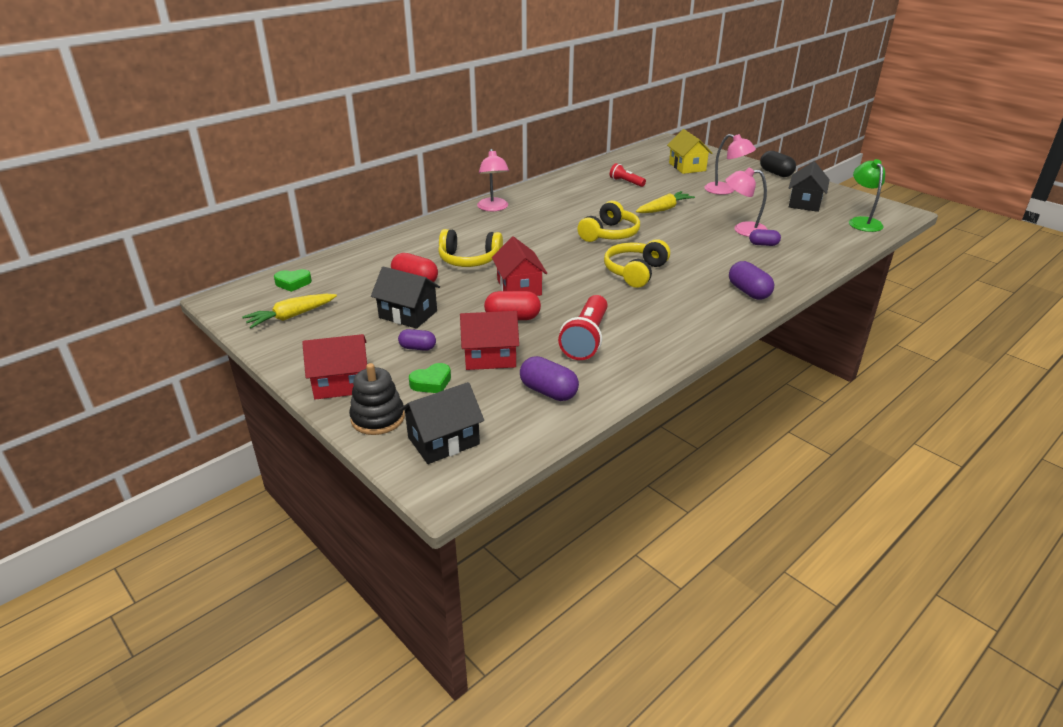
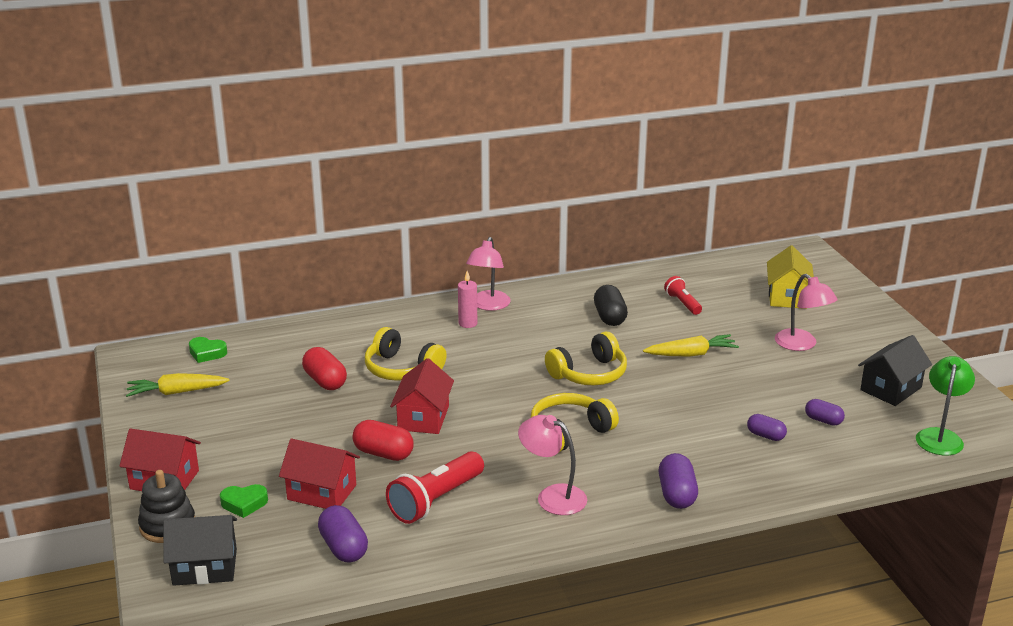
camera: 25 degrees right, 5 degrees down
black house [371,266,440,329] -> none
purple capsule [398,329,436,351] -> purple capsule moved to [805,399,845,426]
pink lamp [725,168,768,237] -> pink lamp moved to [518,415,587,515]
black capsule [760,151,796,177] -> black capsule moved to [594,285,628,326]
none -> pink candle [458,271,477,328]

